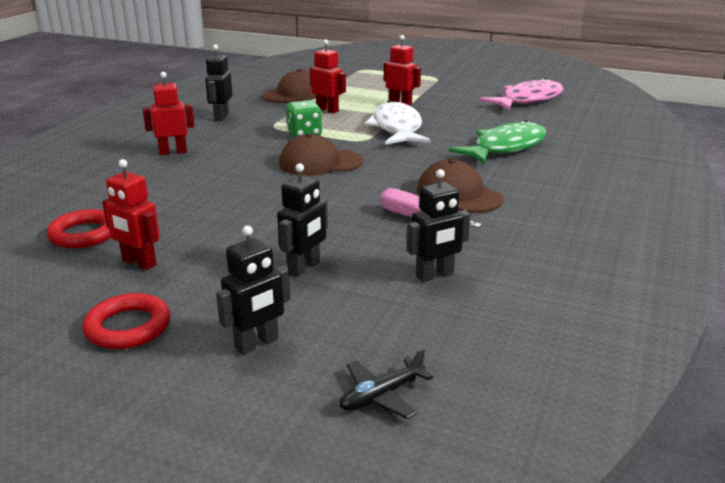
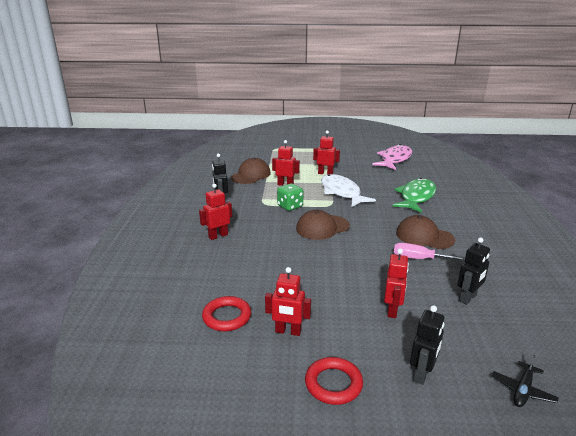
camera: 20 degrees left, 0 degrees up
black robot [277,163,328,277] -> red robot [384,248,409,318]

